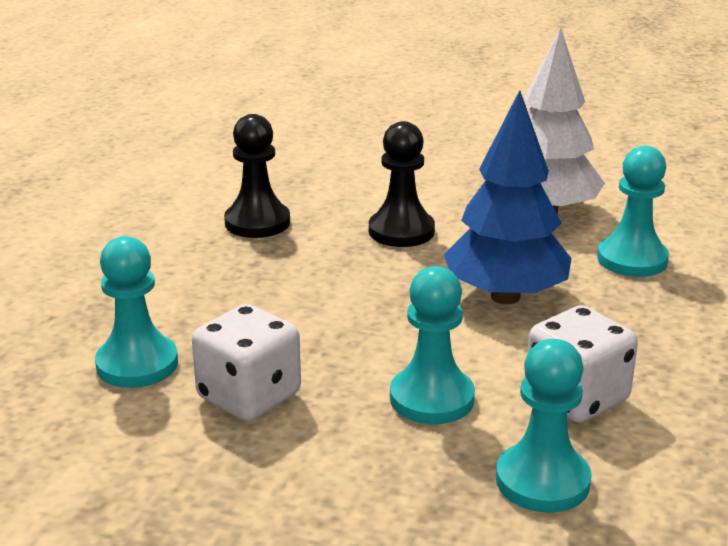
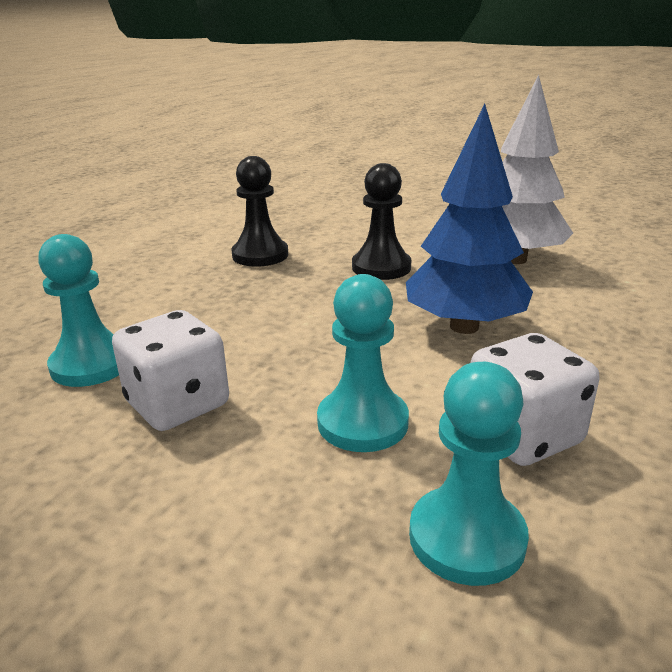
camera: 10 degrees right, 0 degrees up
turquoise pawn [597,146,669,277] -> none

